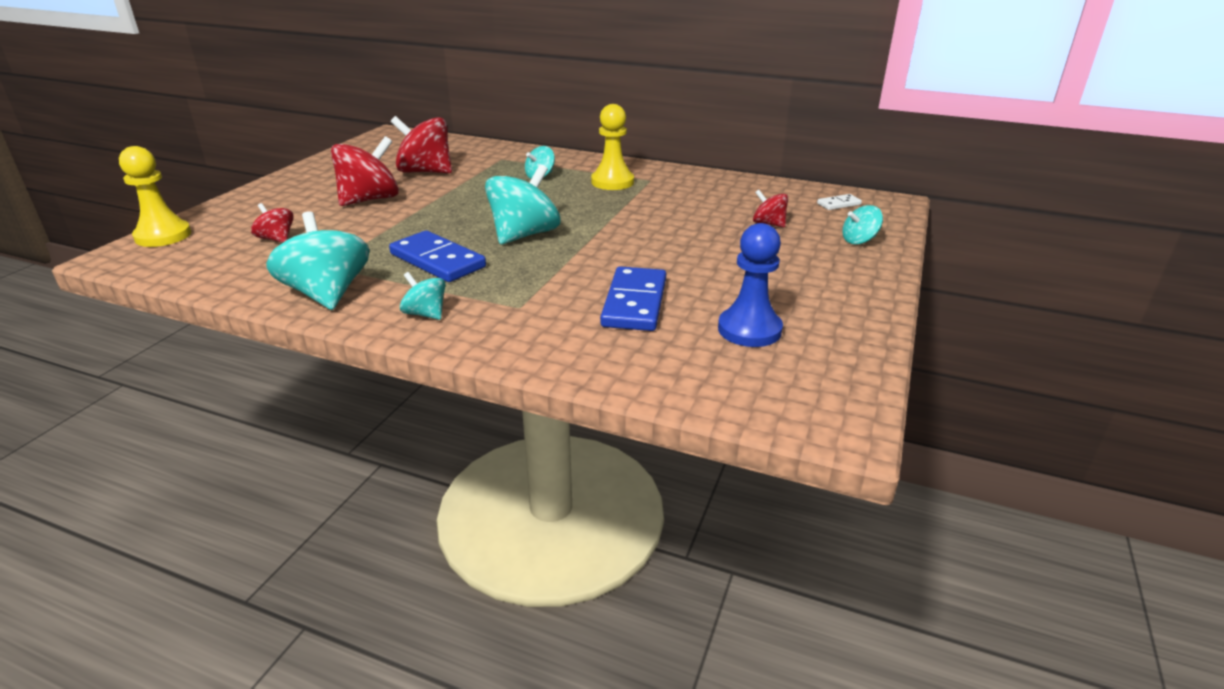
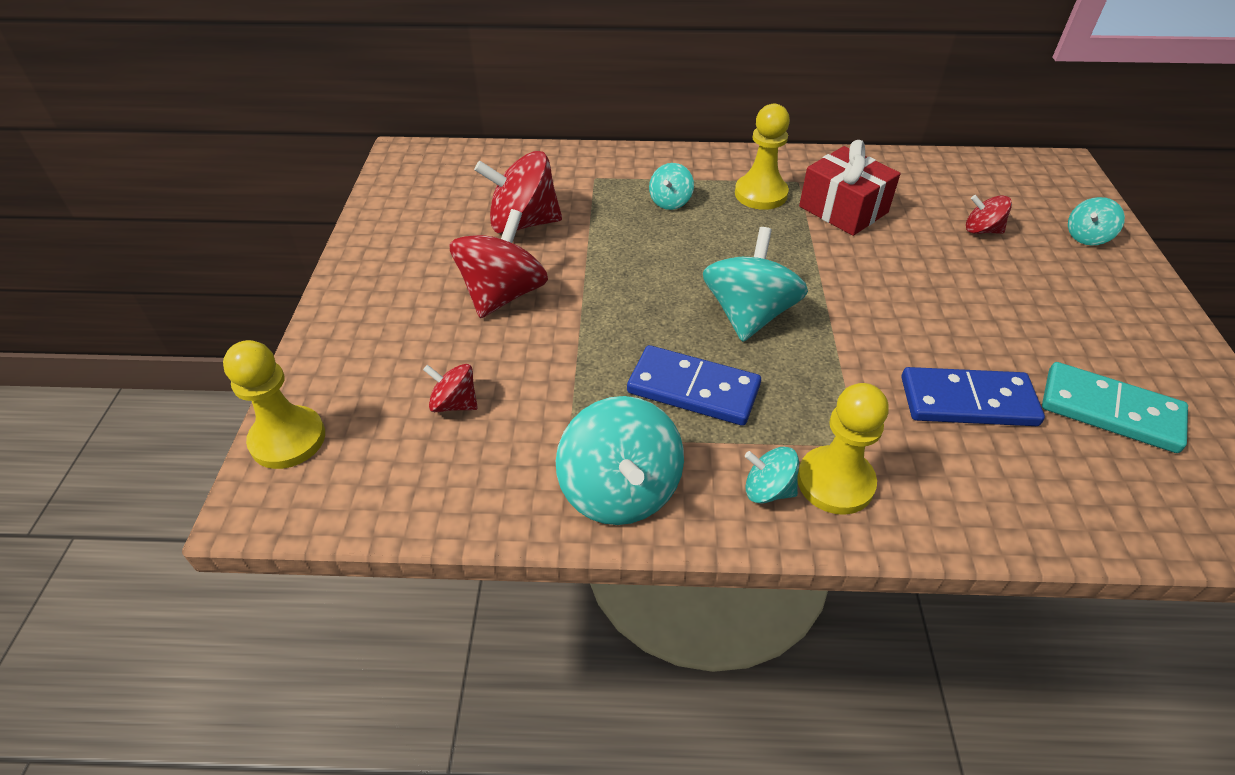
camera: 20 degrees left, 15 degrees up
turquoise spinning top [266,211,370,310] -> turquoise spinning top turned 150 degrees counterclockwise [556,396,684,525]
blue domino [600,266,666,331] -> blue domino turned 75 degrees counterclockwise [902,367,1045,426]
blue pawn [718,223,783,347] -> turquoise domino [1042,362,1188,453]
white domino [817,194,862,210] -> none
none -> yellow pawn [798,383,889,515]
none -> red gift [799,140,900,236]

